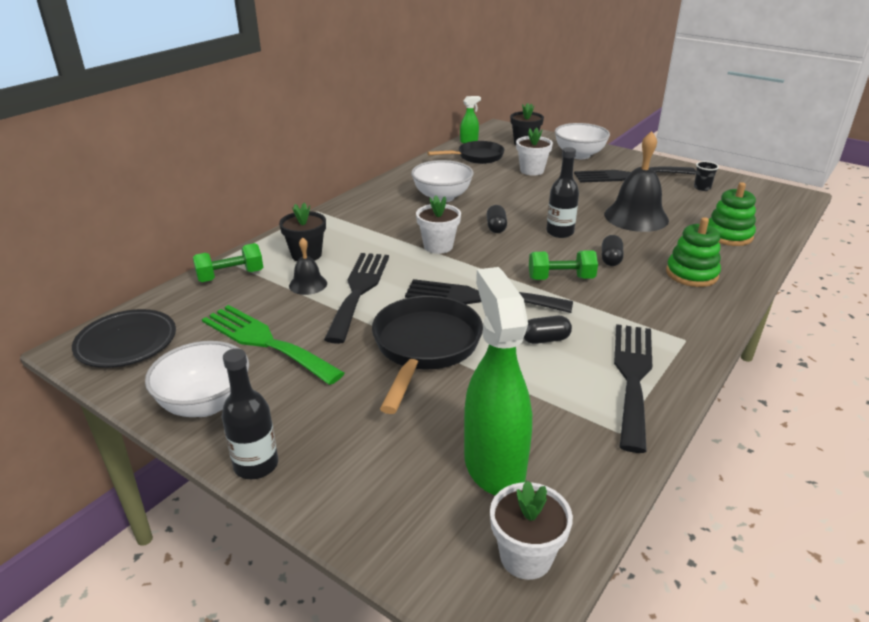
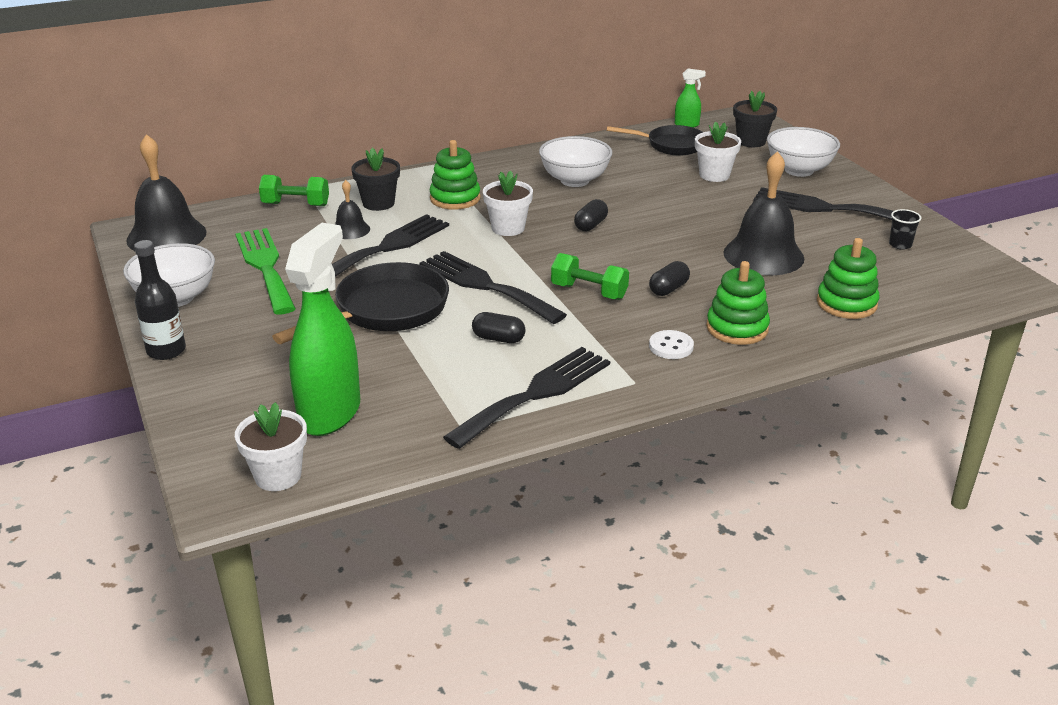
camera: 30 degrees right, 0 degrees up
black plate [72,309,176,368] -> black bell [126,134,207,251]
black bottle [546,147,579,238] -> none
none -> green stacking toy [429,140,481,210]
none -> white button [649,330,694,359]

